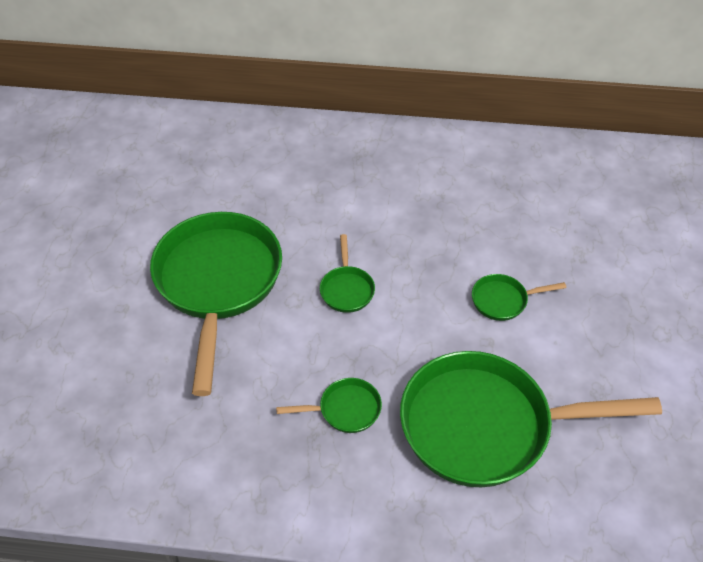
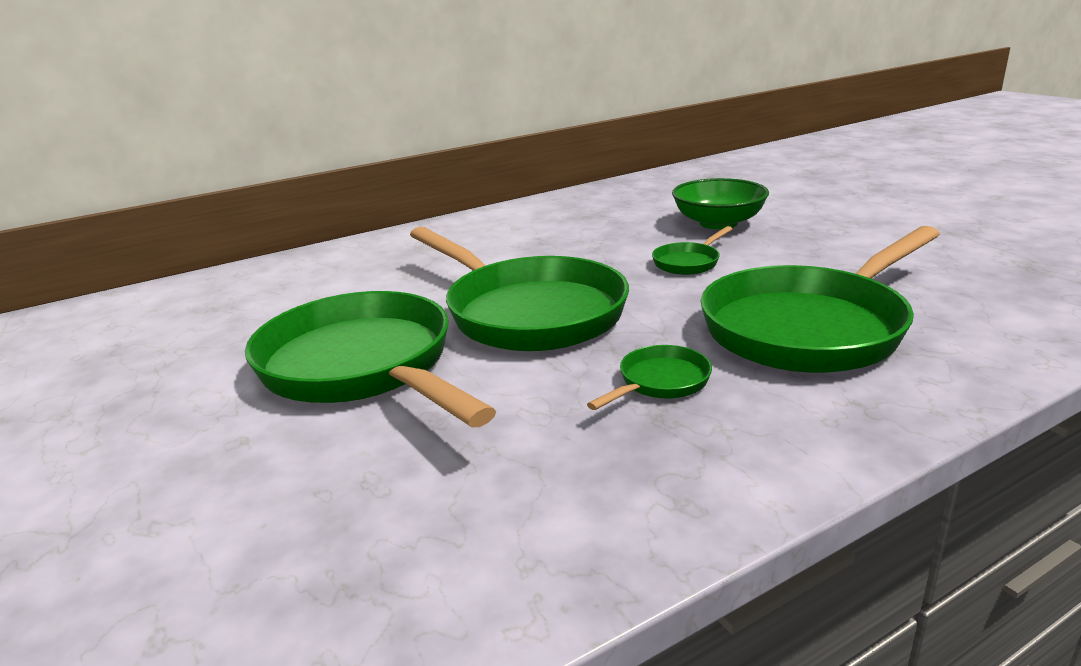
camera: 35 degrees left, 25 degrees down
green pan [320,234,375,313] -> green pan [410,227,629,351], size x2.39
none -> green bowl [672,178,769,229]

